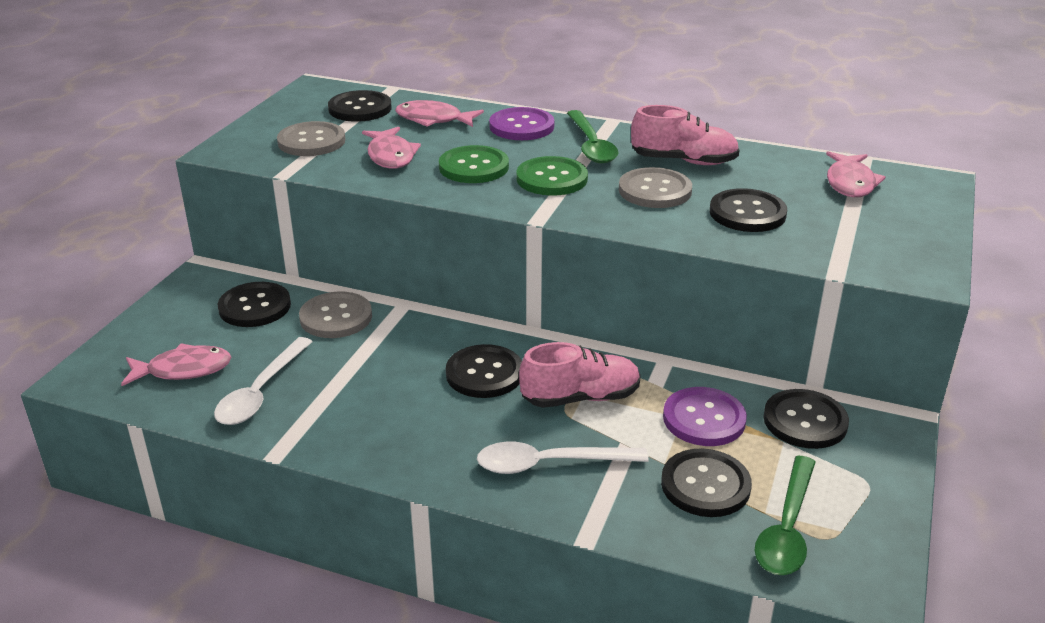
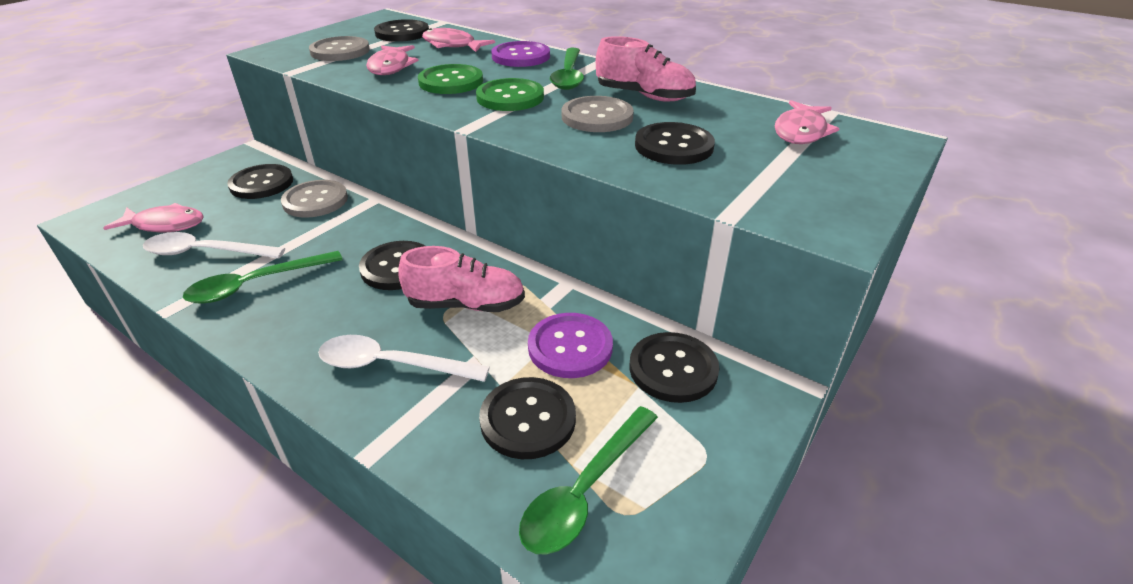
camera: 15 degrees right, 5 degrees up
white spoon [214,337,313,425] -> white spoon turned 60 degrees clockwise [143,232,285,258]
none -> green spoon [183,251,343,304]

